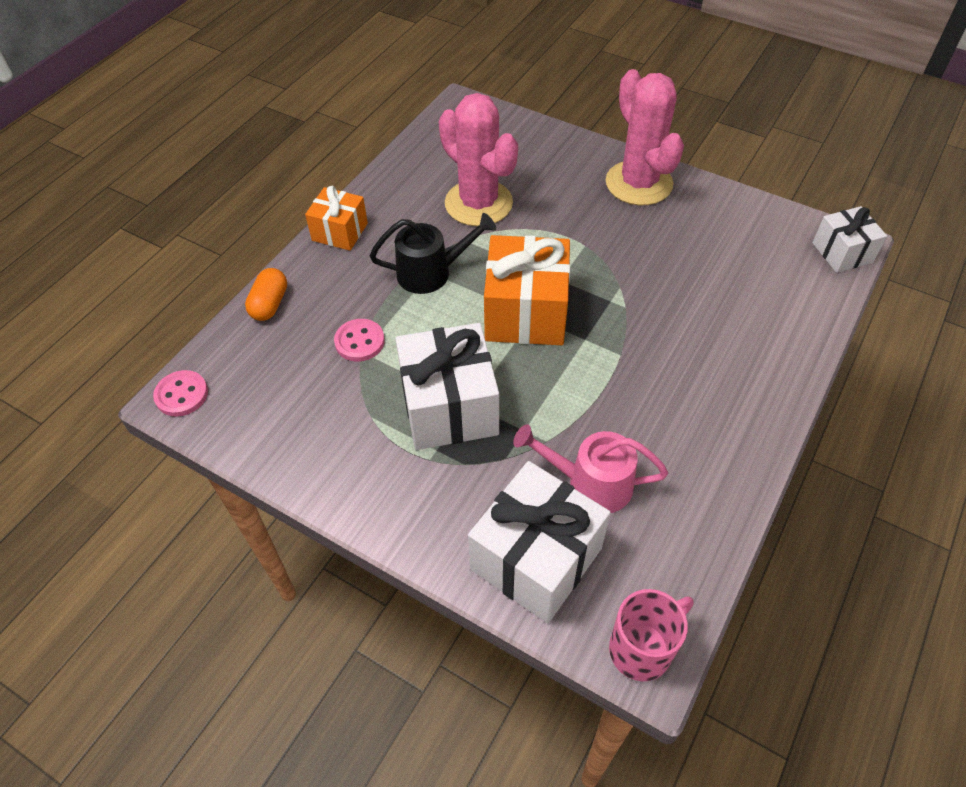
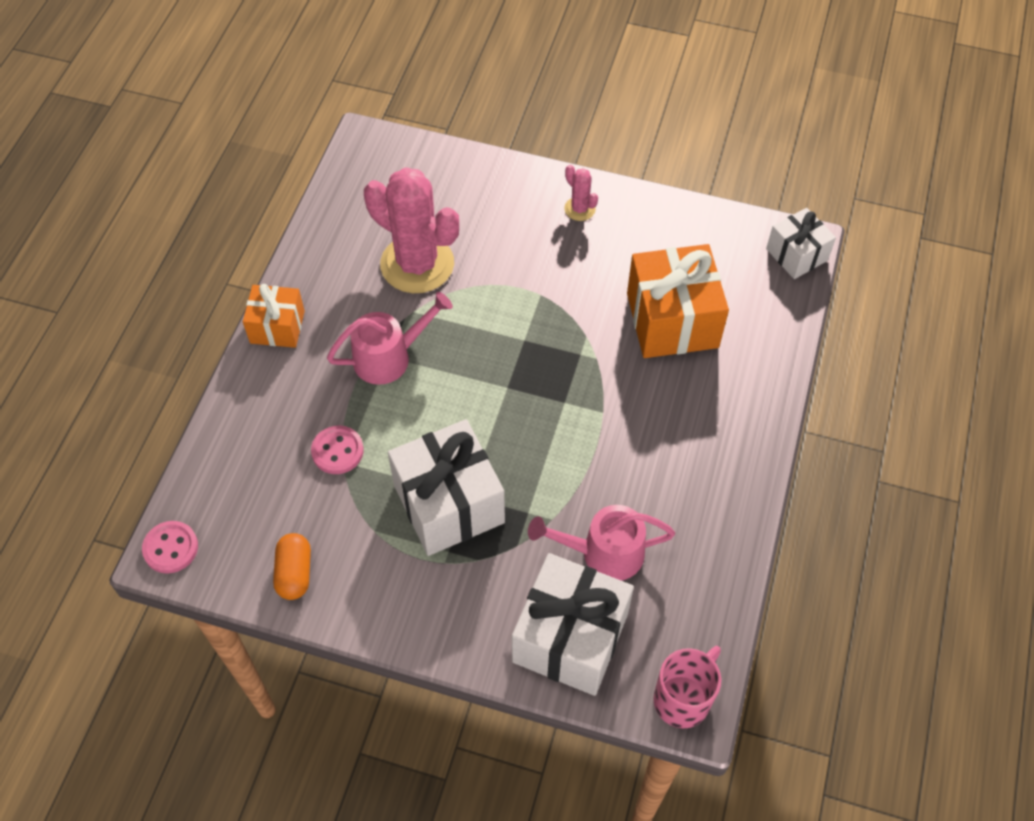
camera: 15 degrees left, 5 degrees up
orange capsule [245,268,287,321] -> orange capsule moved to [273,533,311,600]
black watering can [370,213,496,294] -> pink watering can [327,292,453,385]
orange gift [484,235,570,345] -> orange gift moved to [627,244,729,358]
pink cactus [606,69,684,205] -> pink cactus [564,165,598,221], size x0.43

